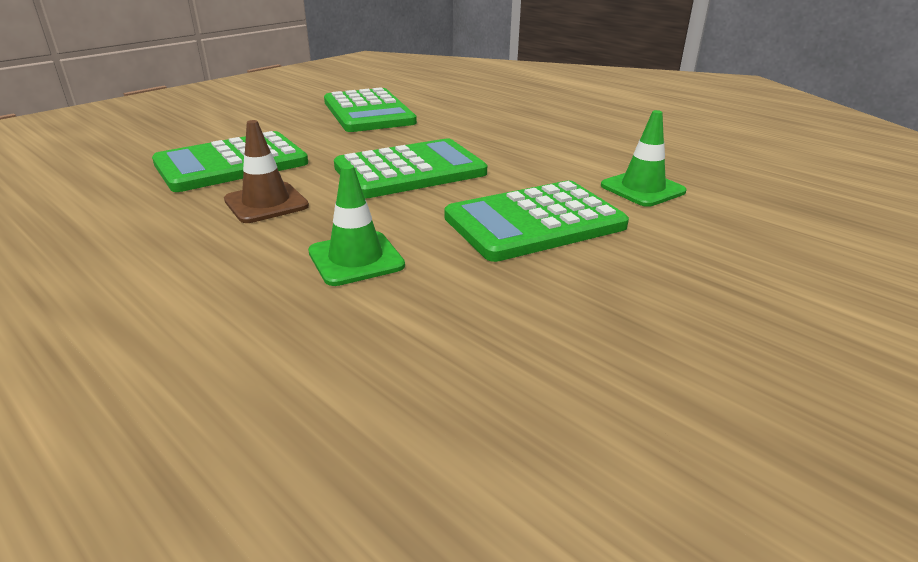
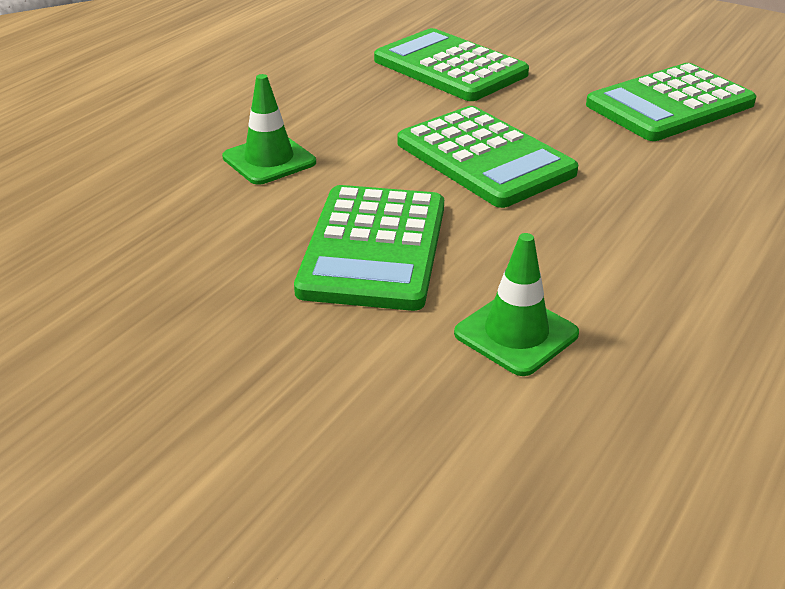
camera: 80 degrees right, 5 degrees up
brown traffic cone [224,120,309,223] -> none
green calculator [444,180,629,262] -> green calculator turned 135 degrees counterclockwise [294,185,444,311]

